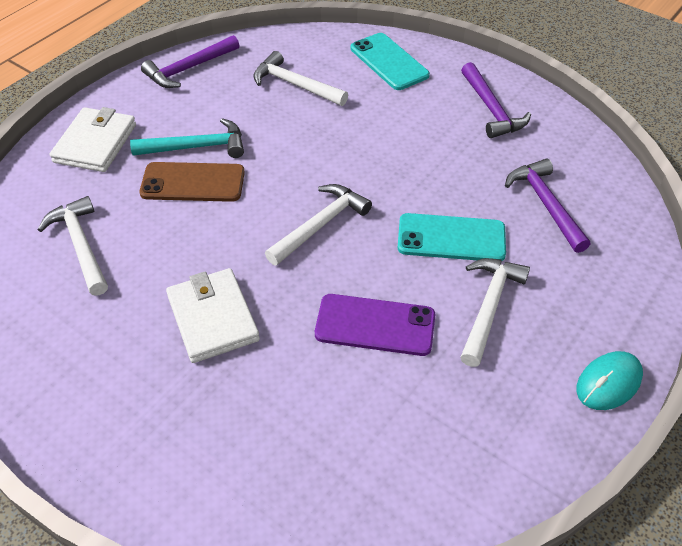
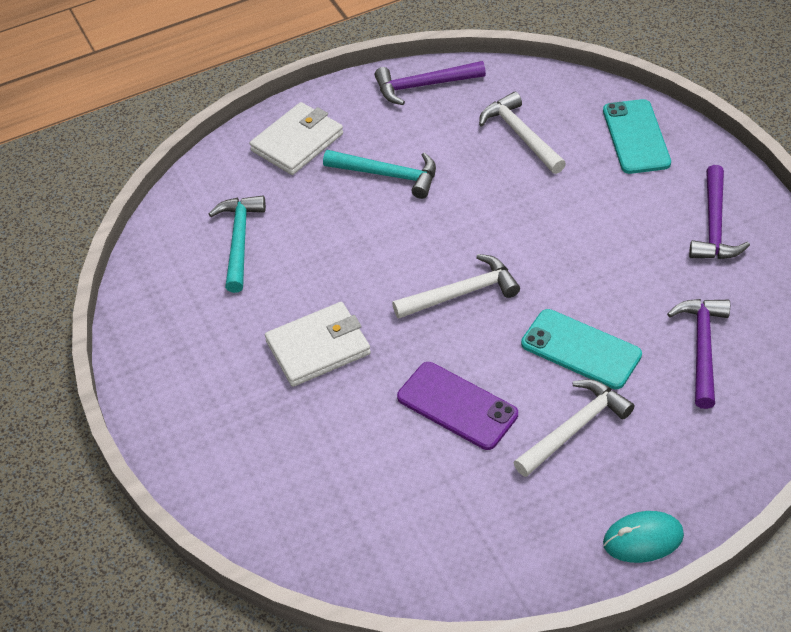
camera: 30 degrees right, 0 degrees up
white hammer [37,196,108,296] -> turquoise hammer [209,195,266,293]
brown phone [139,162,245,202] -> none
white wallet [166,268,260,363] -> white wallet turned 60 degrees clockwise [265,302,371,387]

